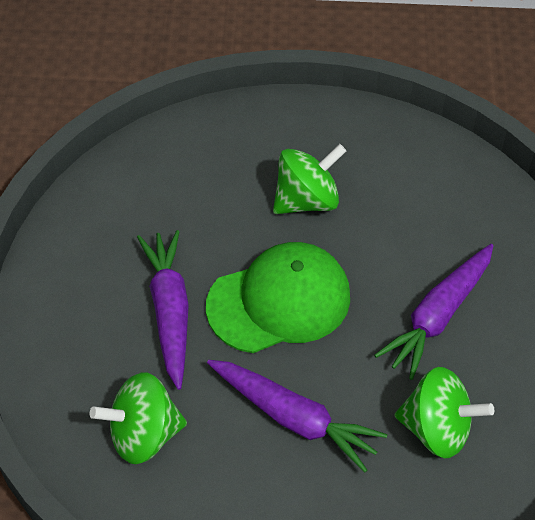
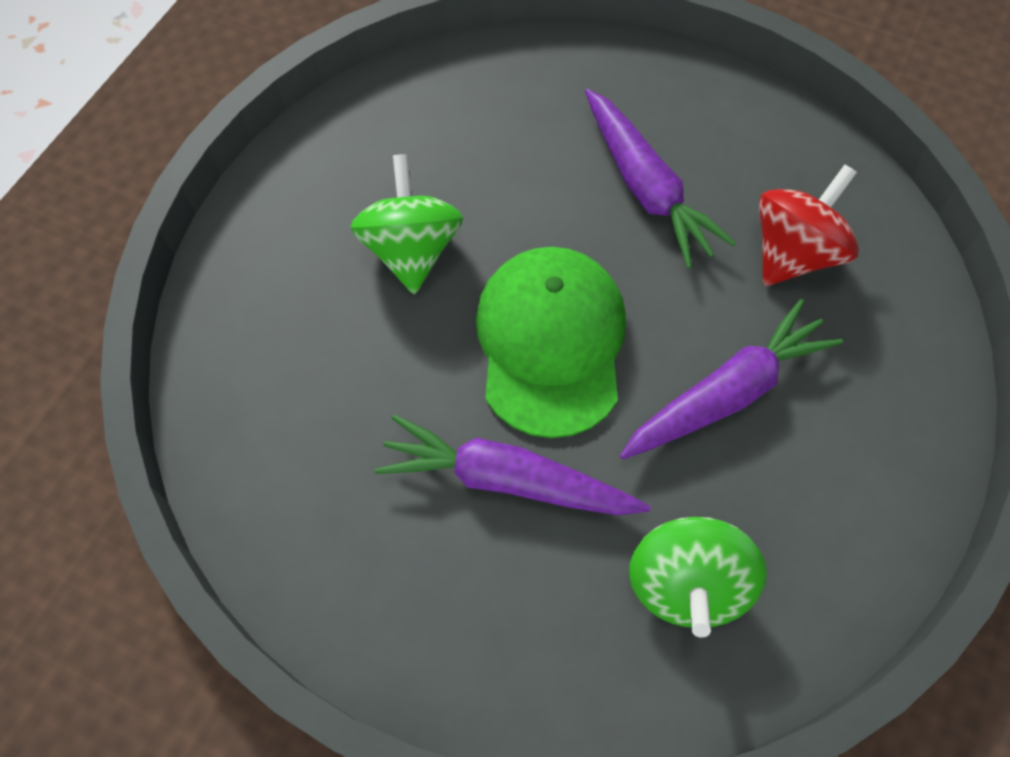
camera: 65 degrees left, 10 degrees up
green spinning top [394,367,494,458] -> red spinning top [759,165,859,286]

